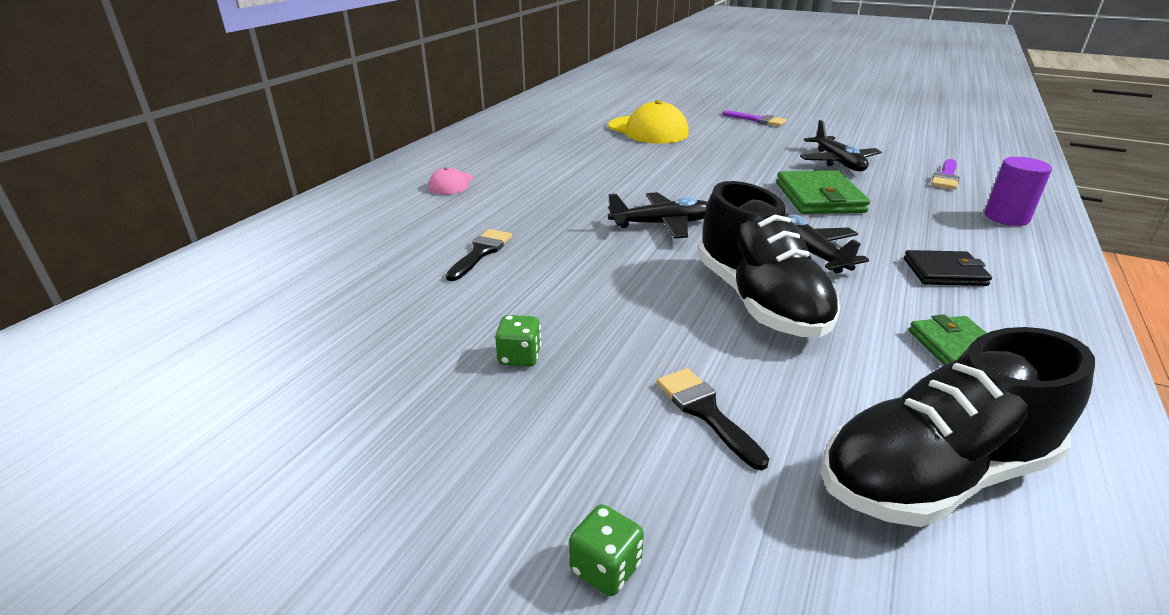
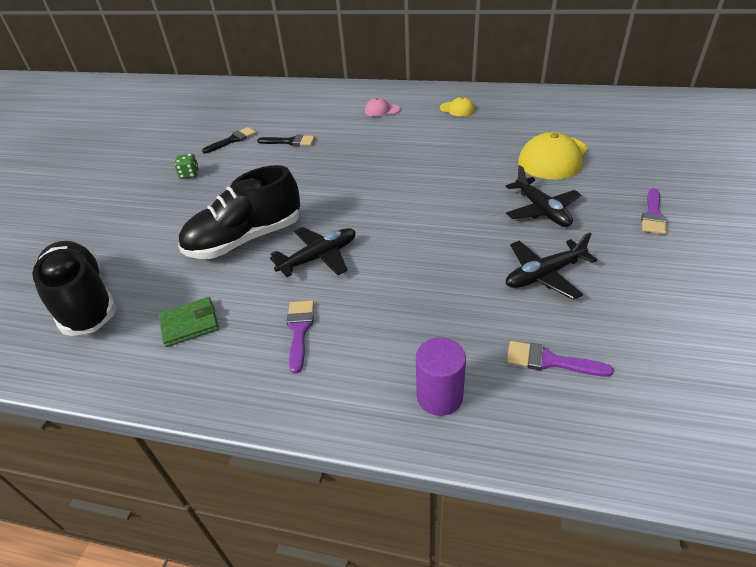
camera: 80 degrees right, 10 degrees up
green dice [569,504,644,596] -> none
black plane [608,192,708,239] -> black plane moved to [506,165,581,227]
black brush [657,368,769,470] -> black brush moved to [202,127,256,153]
green wallet [776,170,870,214] -> none
black wallet [904,250,992,286] -> purple brush [287,300,314,374]
none -> yellow cap [440,97,475,116]

